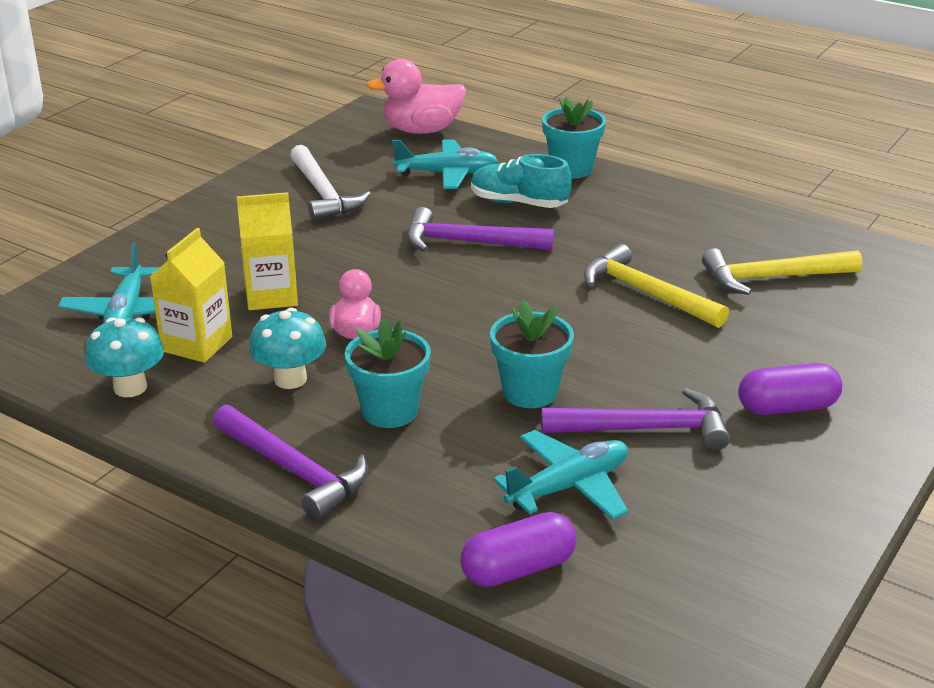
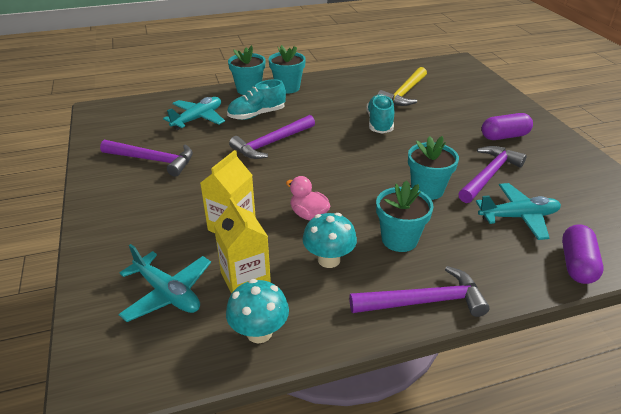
camera: 50 degrees left, 5 degrees up
white hammer [290,145,371,221] -> purple hammer [100,140,193,177]
pink duck [366,59,466,134] -> none
turquoise plane [493,430,628,520] -> turquoise plane turned 75 degrees clockwise [476,183,561,240]
yellow hammer [584,244,729,328] -> turquoise shoe [366,94,394,134]
purple capsule [738,363,843,415] -> purple capsule turned 45 degrees clockwise [482,113,533,140]
none -> turquoise flower pot [269,45,306,93]

